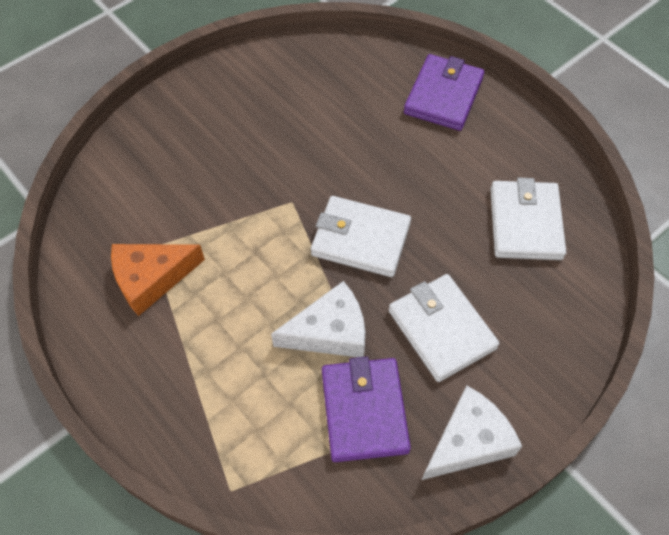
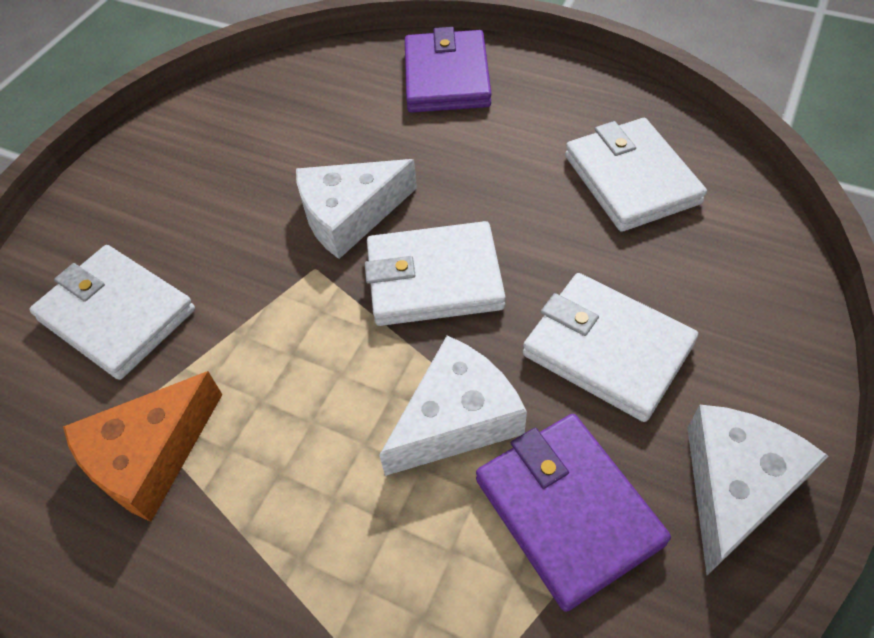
camera: 20 degrees left, 5 degrees down
none -> white wallet [29,245,195,380]
none -> white cheese [296,159,417,259]

